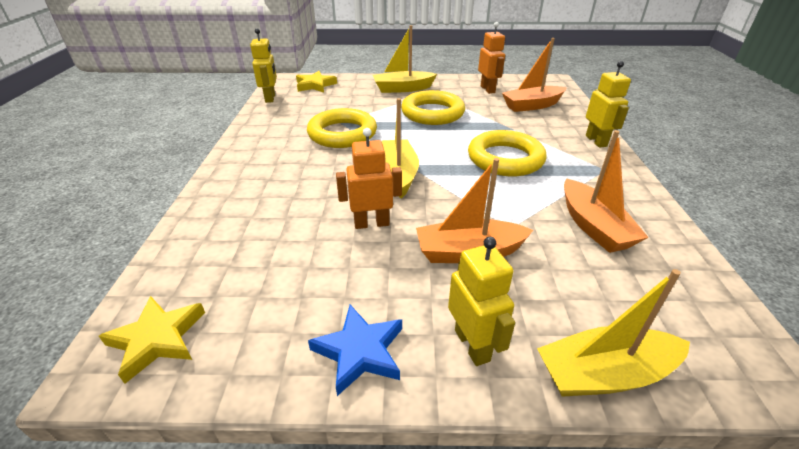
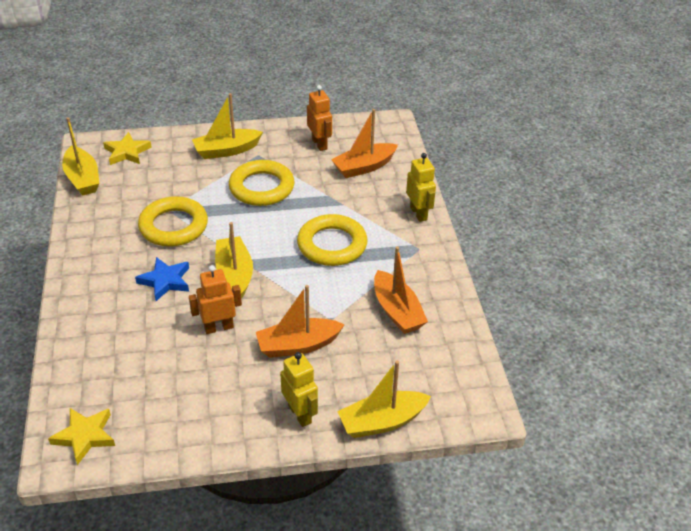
camera: 10 degrees left, 5 degrees up
yellow robot [250,28,277,103] -> yellow boat [62,117,99,195]
blue star [308,305,402,396] -> blue star moved to [135,257,189,301]

